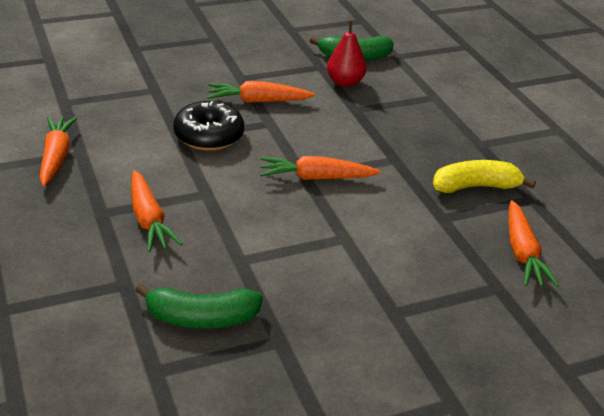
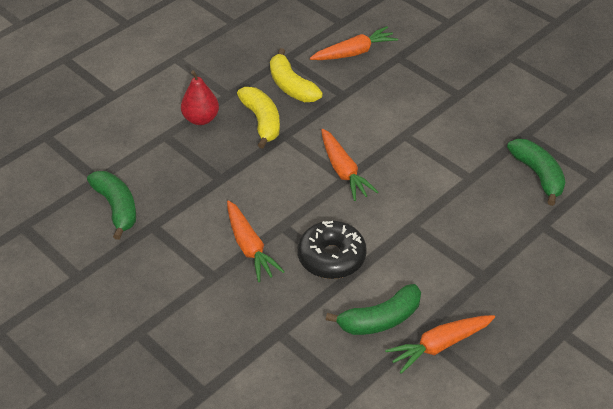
camera: 110 degrees left, 10 degrees up
orange carrot [131,170,182,252] -> none
red pear [327,21,366,87] -> red pear moved to [181,70,219,125]
none -> yellow banana [237,87,280,149]
none -> green banana [326,284,421,335]

